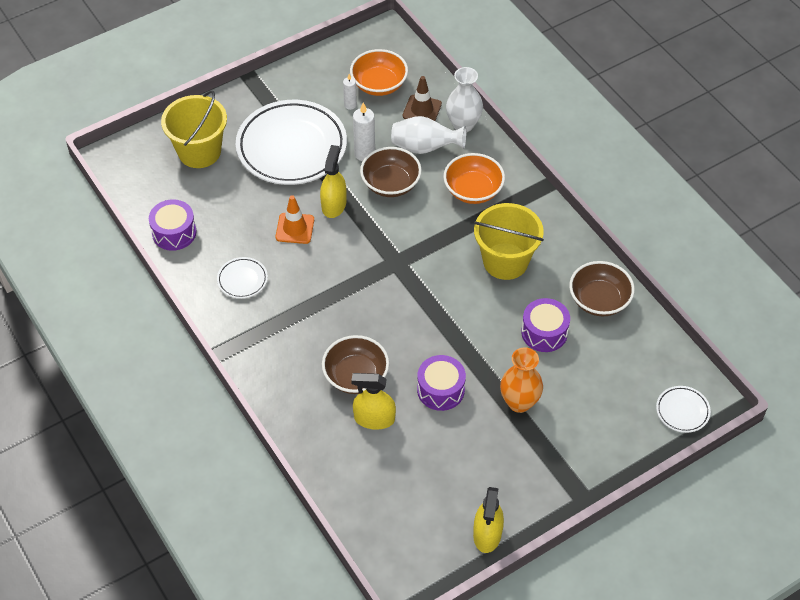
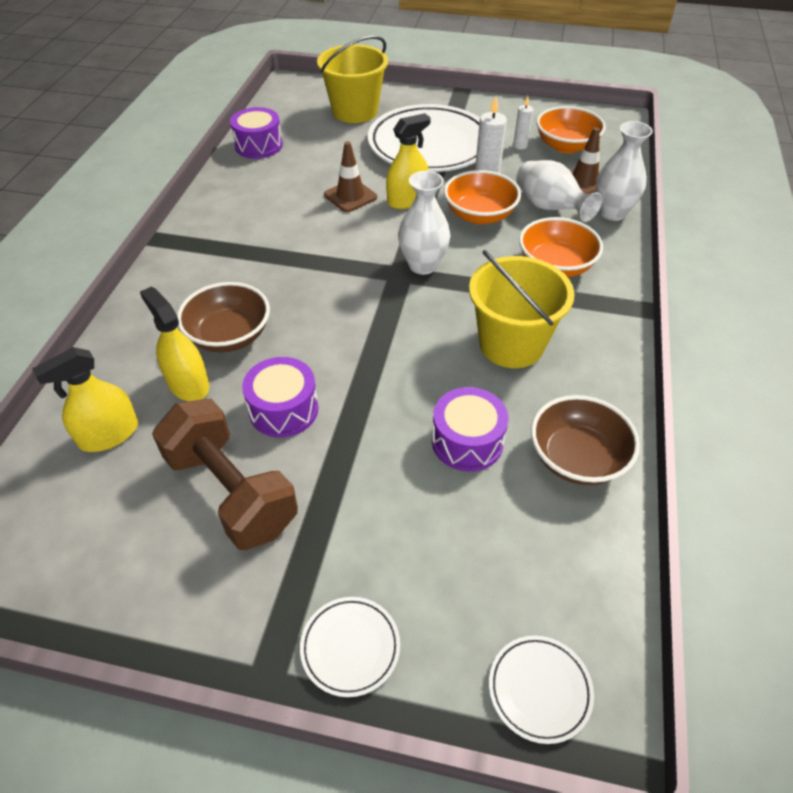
camera: 45 degrees right, 5 degrees down
white plate [217,257,268,299] -> white plate moved to [300,597,400,697]
orange traffic cone [276,195,314,244] -> brown traffic cone [324,141,377,212]
brown bowl [360,147,422,197] -> orange bowl [444,170,521,224]
yellow spray bottle [473,487,504,553] -> yellow spray bottle moved to [32,347,138,452]
orange vase [500,347,543,413] -> none
none -> brown dumbbell [152,399,298,550]
none -> white vase [398,171,451,275]

